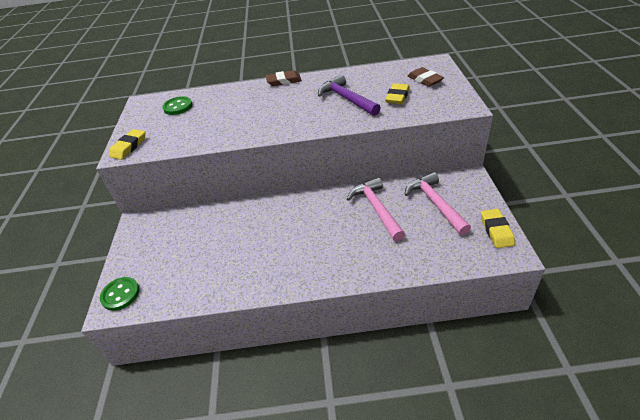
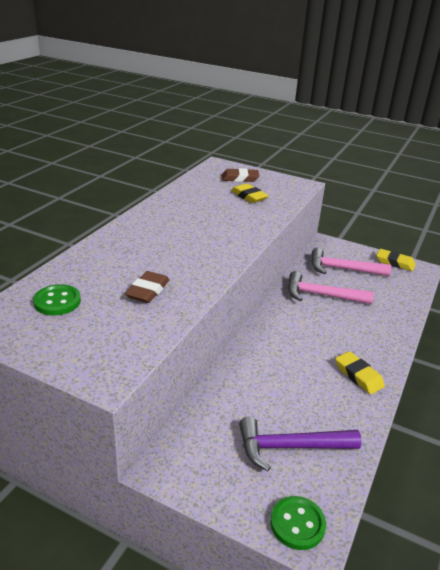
camera: 65 degrees left, 10 degrees down
yellow eraser [109,129,145,160] -> yellow eraser moved to [335,351,385,394]
brown eraser [266,70,302,86] -> brown eraser moved to [125,271,169,303]
purple hammer [318,74,381,116] -> purple hammer moved to [239,417,362,471]

